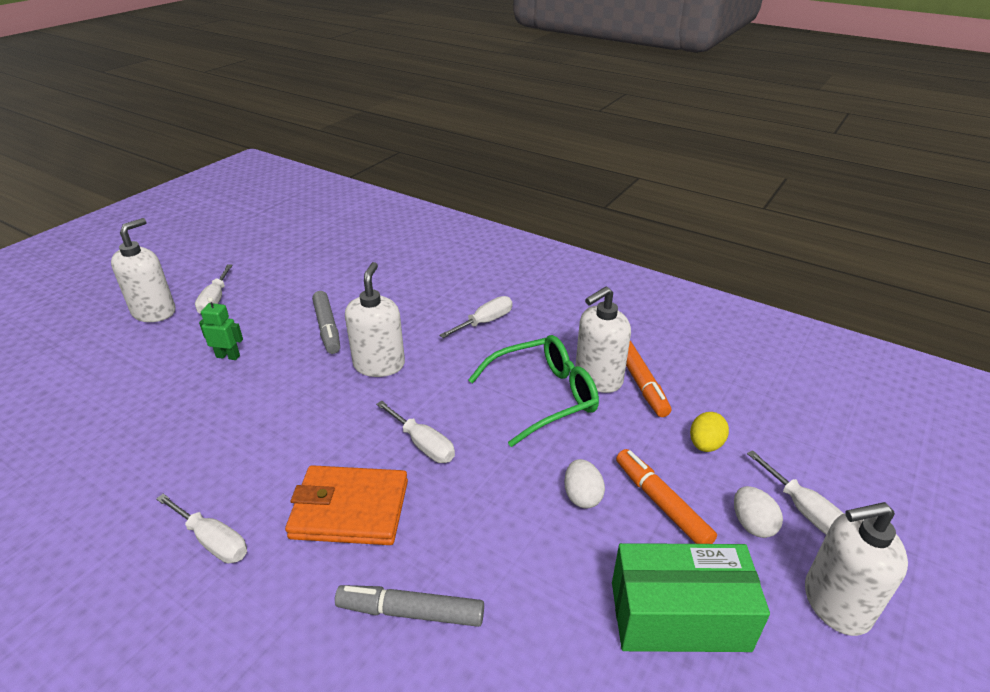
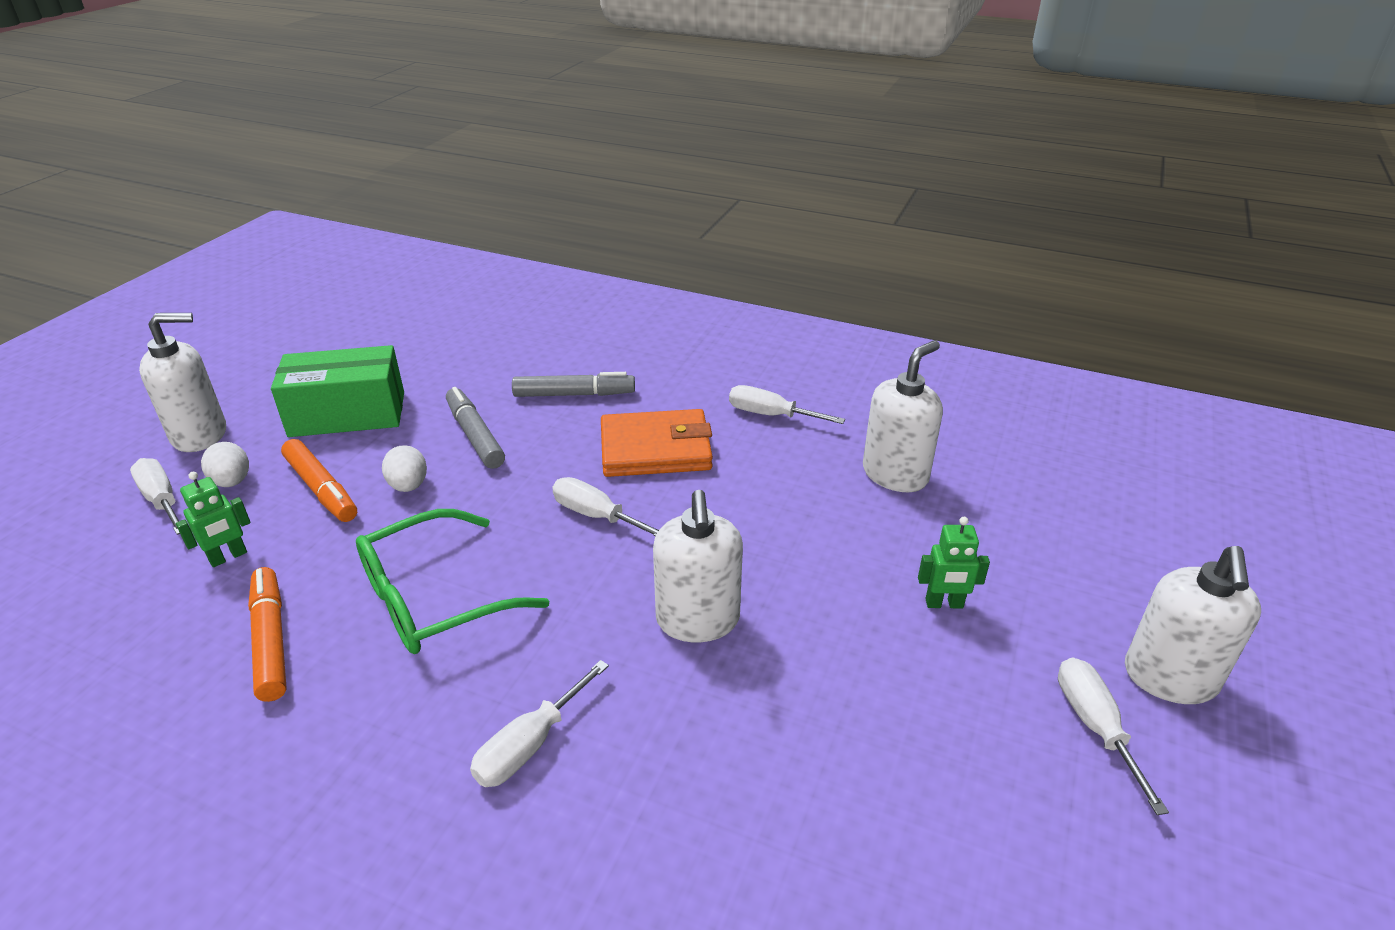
camera: 170 degrees right, 0 degrees up
grey marker [312,291,340,354] -> grey marker moved to [446,387,505,469]
white soap dispenser [575,286,631,393] -> white soap dispenser moved to [863,340,943,492]
yellow egg [690,412,729,452] -> green robot [176,472,251,567]

